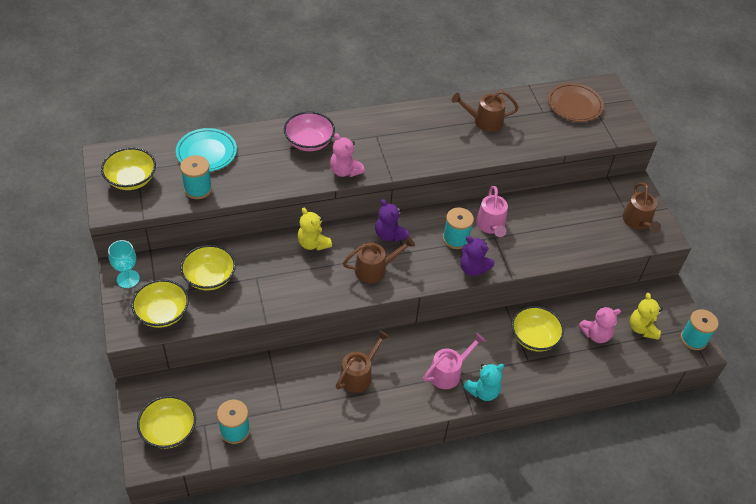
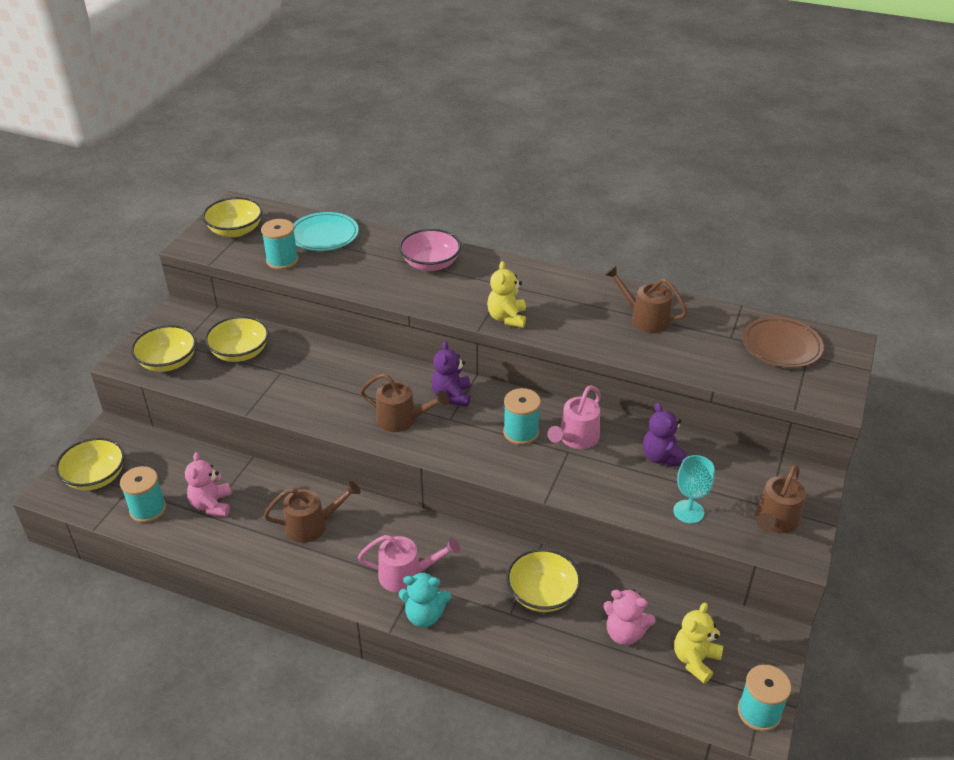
camera: 40 degrees right, 10 degrees down
turquoise goblet [108,240,140,288] -> turquoise goblet moved to [673,455,715,524]
yellow teddy bear [297,207,332,251] -> yellow teddy bear moved to [487,261,526,328]
pink teddy bear [330,133,365,177] -> pink teddy bear moved to [185,452,231,517]
purple teddy bear [461,236,494,276] -> purple teddy bear moved to [643,403,687,466]

